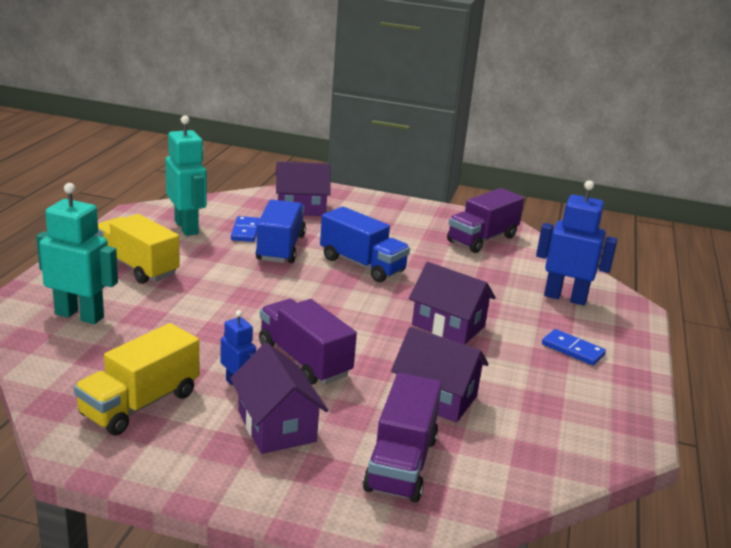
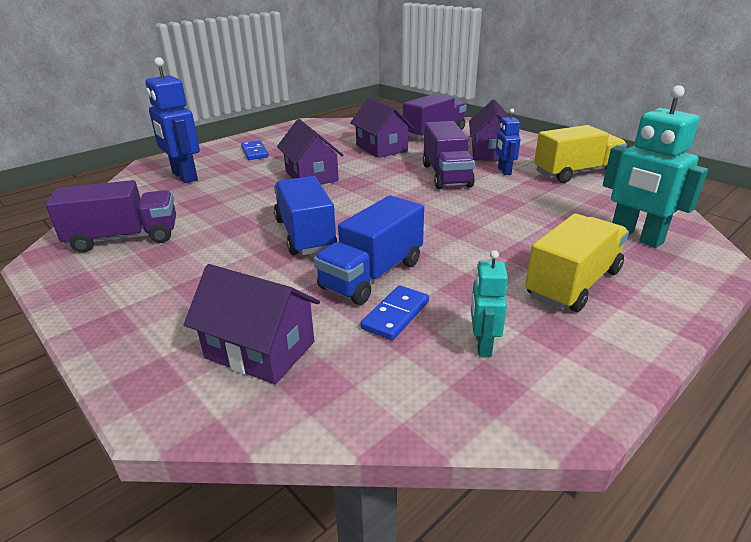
camera: 145 degrees left, 5 degrees up
yellow truck [96,214,180,284] -> yellow truck turned 120 degrees counterclockwise [525,213,629,312]
turquoise robot [165,115,207,236] -> turquoise robot [471,250,508,357], size x0.55

